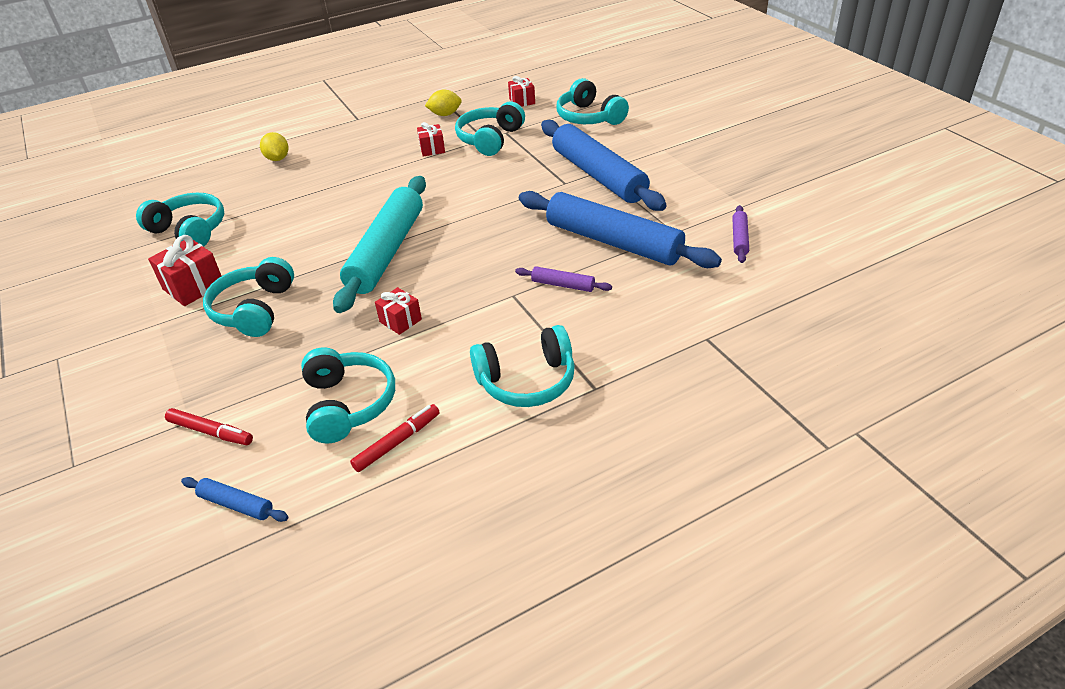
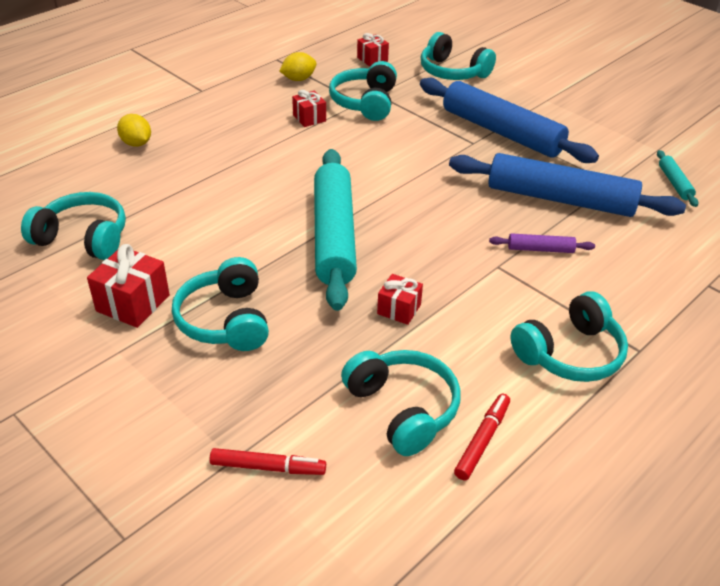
camera: 20 degrees left, 0 degrees up
blue rolling pin [181,477,288,522] -> none
purple rolling pin [732,205,749,263] -> turquoise rolling pin [657,150,698,207]

